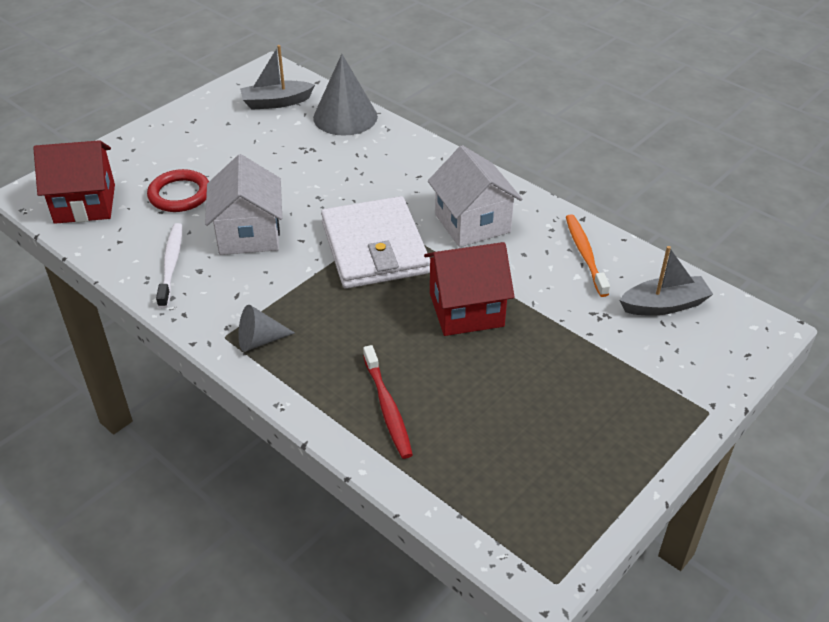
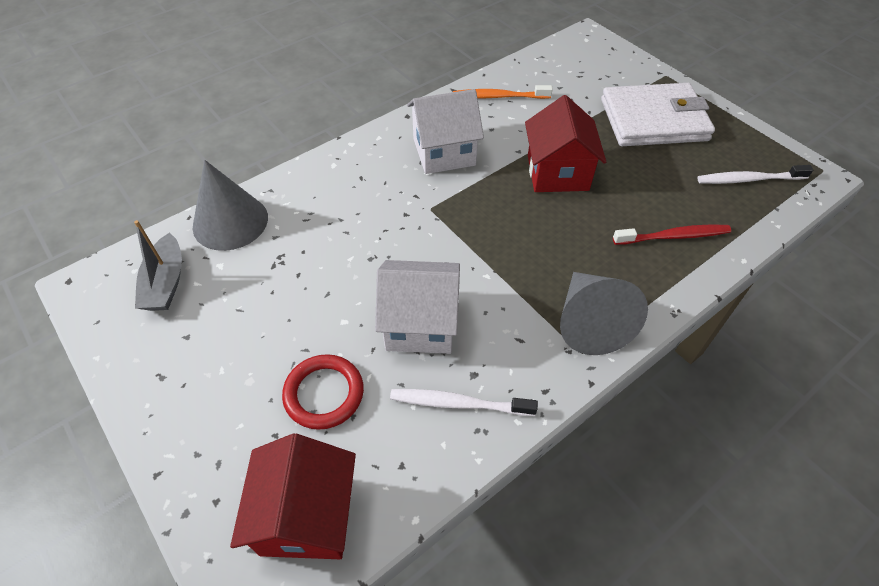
camera: 80 degrees left, 10 degrees up
grey cone [238,305,295,352] -> grey cone [560,272,648,355], size x1.77
white wallet [321,196,430,289] -> white wallet moved to [601,83,715,146]
grey boat [620,246,713,316] -> none
none -> white toothbrush [697,165,813,184]

